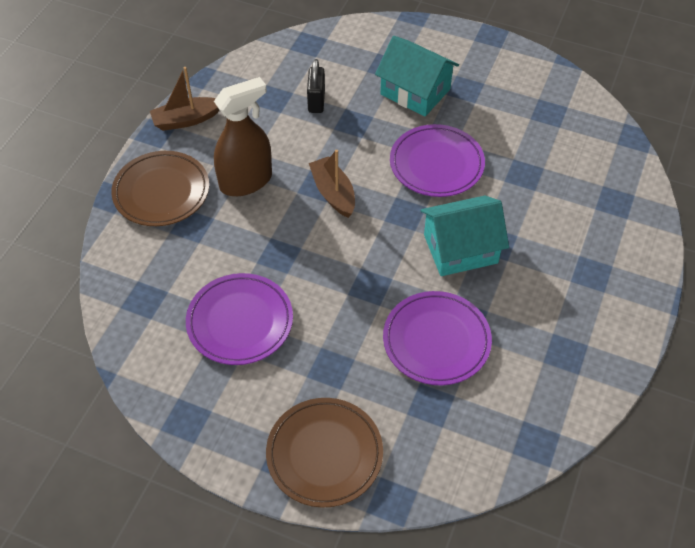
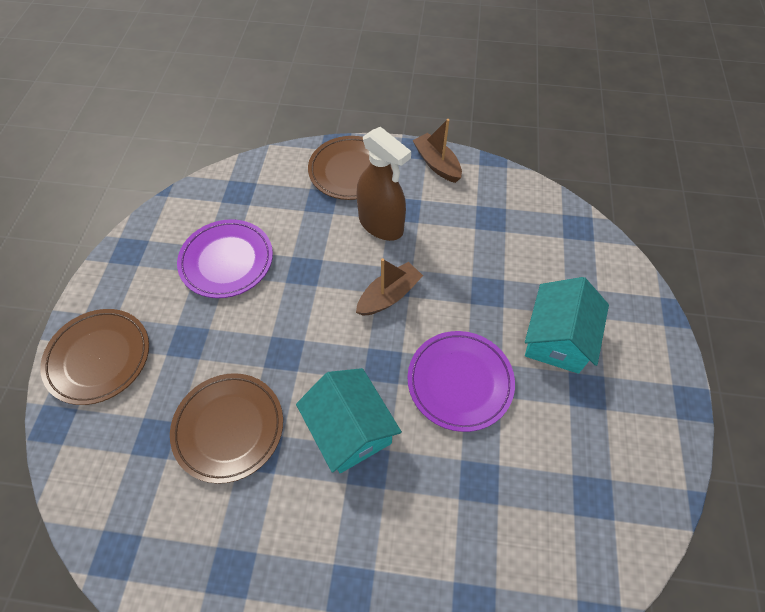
camera: 75 degrees right, 5 degrees up
black padlock [307,59,325,113] -> none
purple plate [383,291,492,385] -> brown plate [170,373,283,484]

